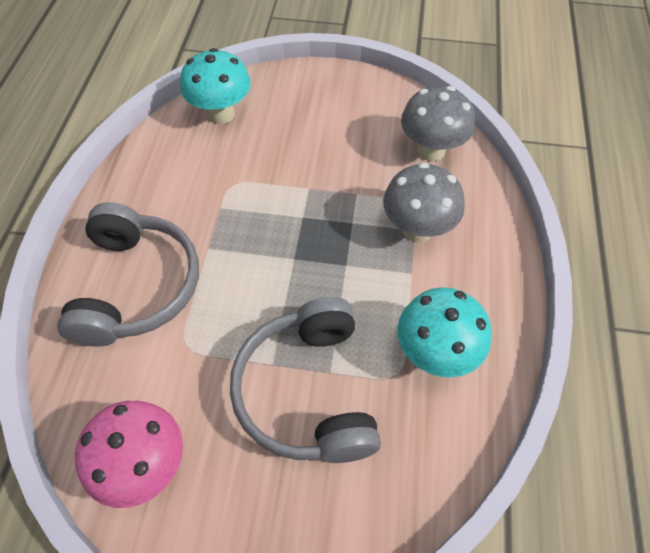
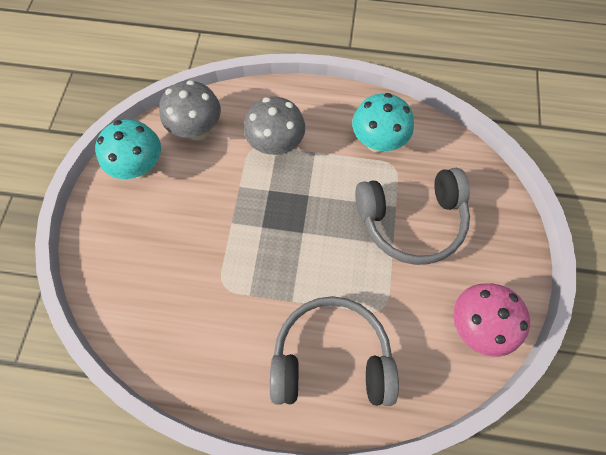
camera: 90 degrees left, 10 degrees up
turquoise mushroom [180,48,251,124] -> turquoise mushroom moved to [95,120,161,179]

